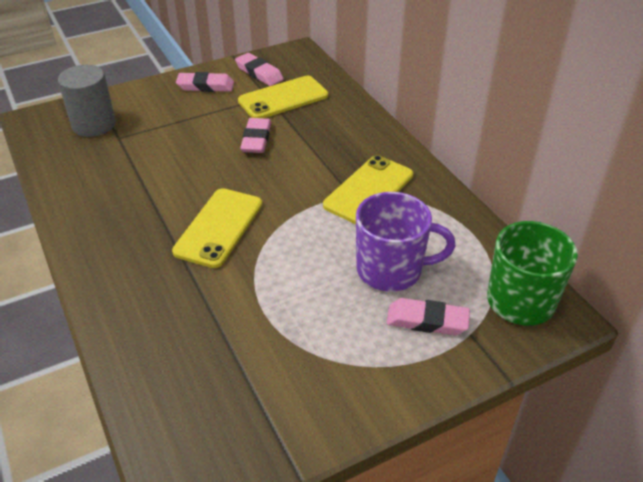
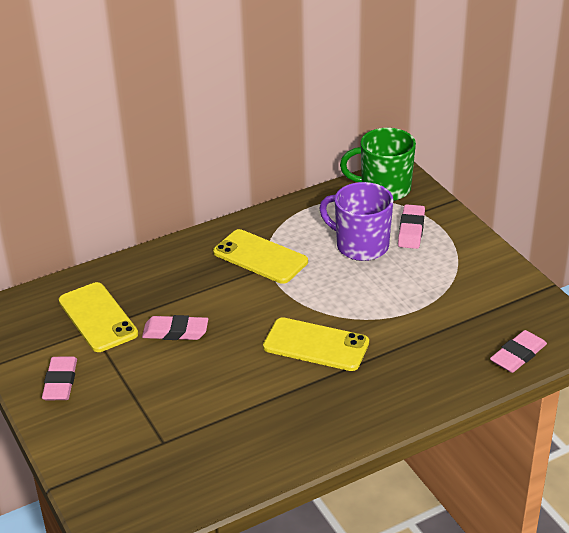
camera: 90 degrees left, 5 degrees down
grey cylinder [58,65,116,137] -> none
pink eraser [235,53,284,86] -> pink eraser moved to [490,330,547,373]
purple mug [356,192,456,292] -> purple mug turned 60 degrees counterclockwise [319,182,393,261]

